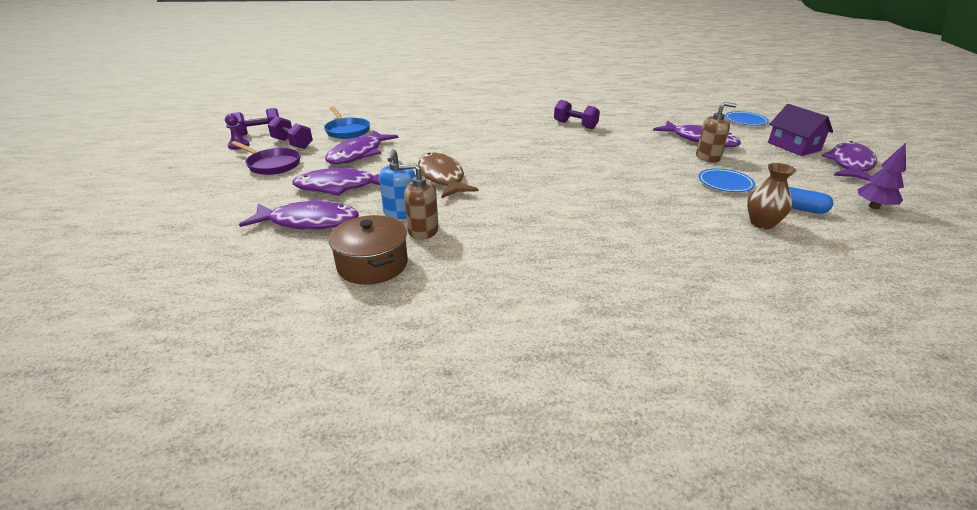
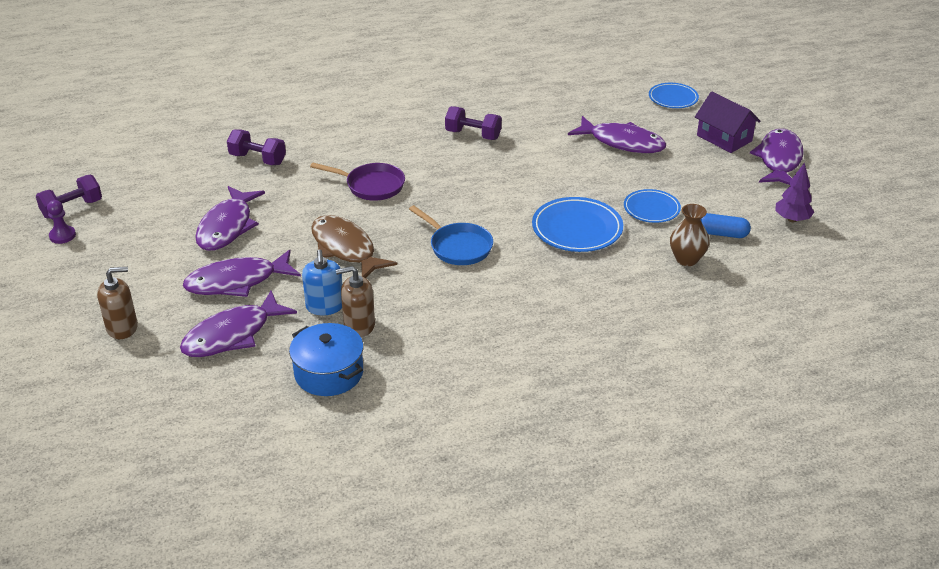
camera: 15 degrees left, 5 degrees up
purple pan [231,141,301,175] -> purple pan moved to [310,162,405,201]
purple fish [239,199,359,230] -> purple fish turned 150 degrees clockwise [180,290,297,357]
purple dumbbell [268,116,313,149] -> purple dumbbell moved to [227,129,286,165]
blue pan [324,106,370,139] -> blue pan moved to [409,205,493,265]
brown pot [329,215,408,285] -> blue pot [289,323,364,396]
brown soap dispenser [696,102,737,163] -> brown soap dispenser moved to [97,267,138,339]
none -> blue plate [532,197,623,252]

